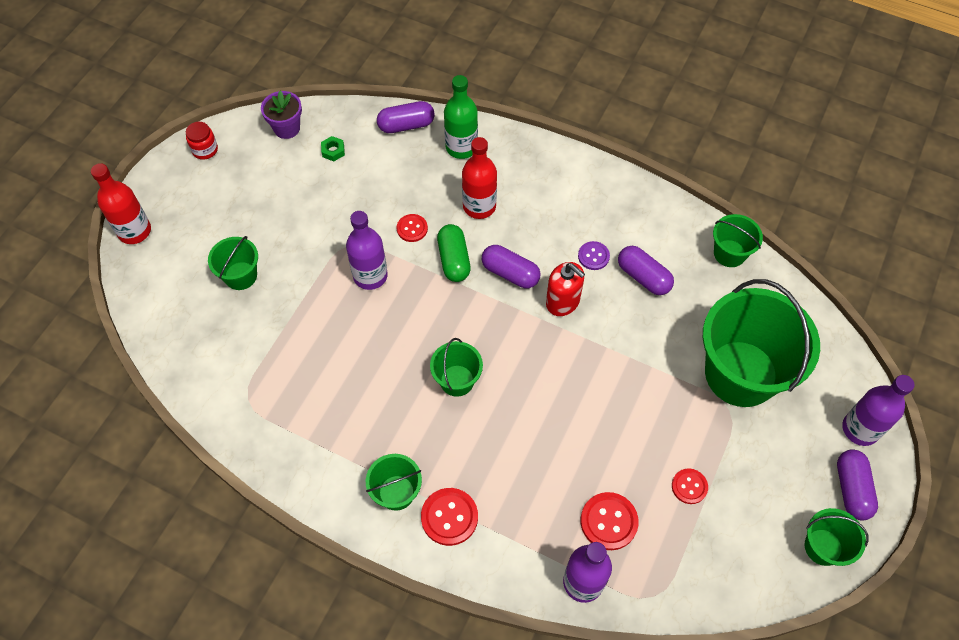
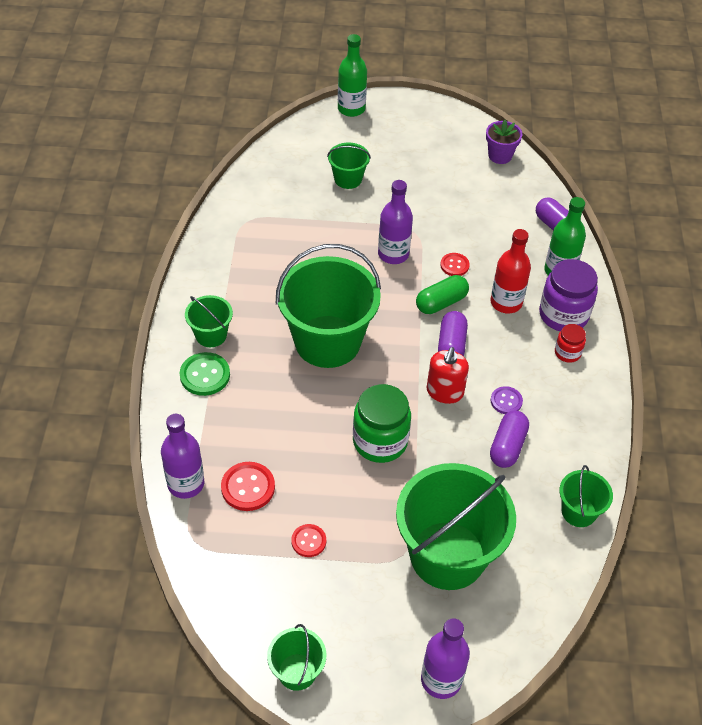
camera: 65 degrees right, 10 degrees down
red bottle [91,163,151,244] -> green bottle [338,34,367,117]
red jar [186,122,218,160] -> red jar moved to [555,324,586,363]
green nut [321,136,345,161] -> none
red button [421,488,478,546] -> green button [180,352,230,396]
green bucket [430,338,483,397] -> green bucket [276,244,381,368], size x2.12
purple capsule [837,449,878,520] -> none
none -> green jar [353,384,411,463]
none -> purple jar [539,259,598,331]

